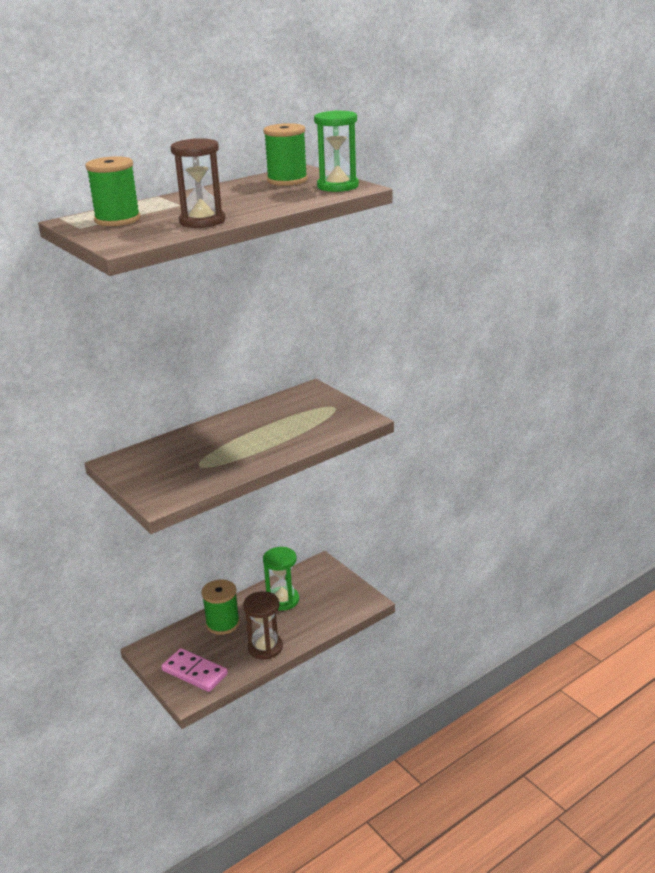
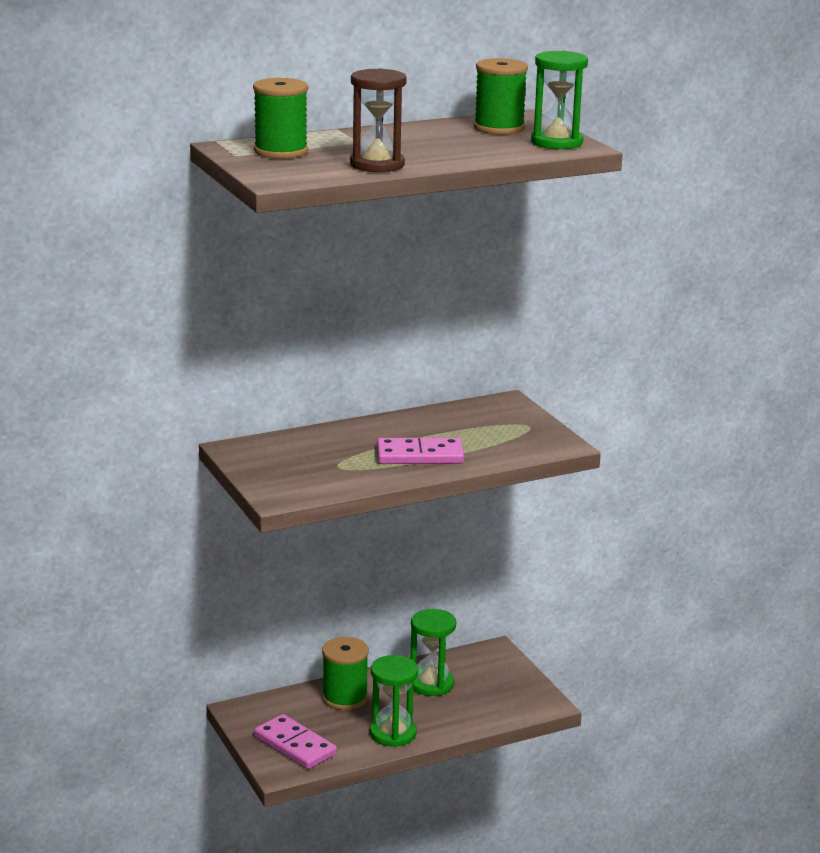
camera: 10 degrees right, 5 degrees down
brown hourglass [243,591,283,660] -> green hourglass [370,655,418,747]
none -> pink domino [377,438,464,464]

